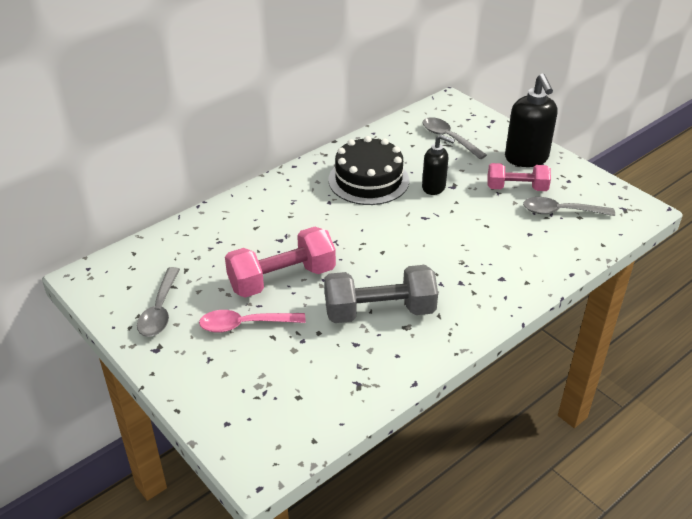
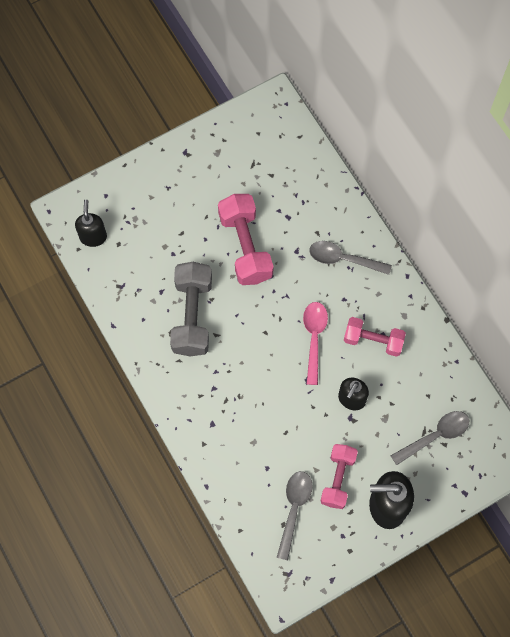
camera: 100 degrees right, 30 degrees up
grey spoon [137,267,180,337] -> grey spoon moved to [309,241,392,275]
pink spoon [199,310,306,333] -> pink spoon moved to [303,302,328,385]
black cake [328,136,409,205] -> pink dumbbell [344,317,406,357]
none -> black soap dispenser [75,200,107,247]

